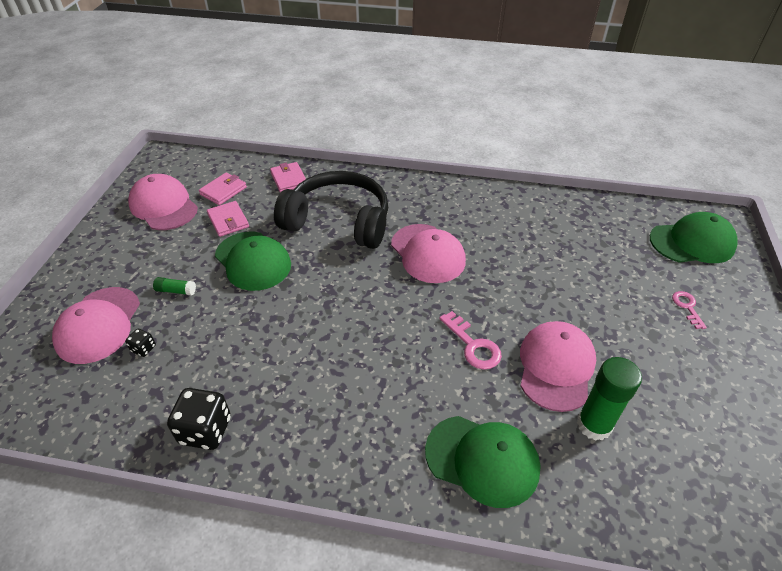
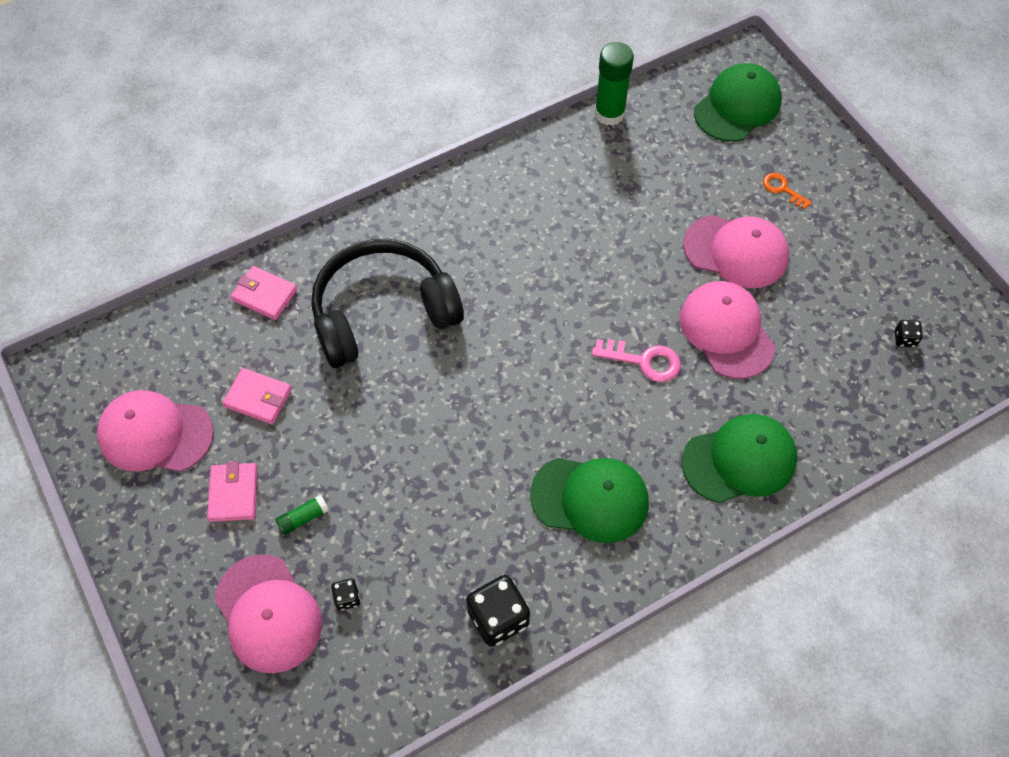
camera: 40 degrees left, 15 degrees up
pink wallet [199,172,247,205] -> pink wallet moved to [207,461,258,522]
green cap [215,232,291,291] -> green cap moved to [530,458,649,543]
pink cap [391,224,466,283] -> pink cap moved to [683,215,789,288]
green glue stick [577,357,642,441] -> green glue stick moved to [595,42,634,126]
pink key [672,291,707,329] -> orange key [763,173,812,210]
none -> black dice [895,320,923,347]

